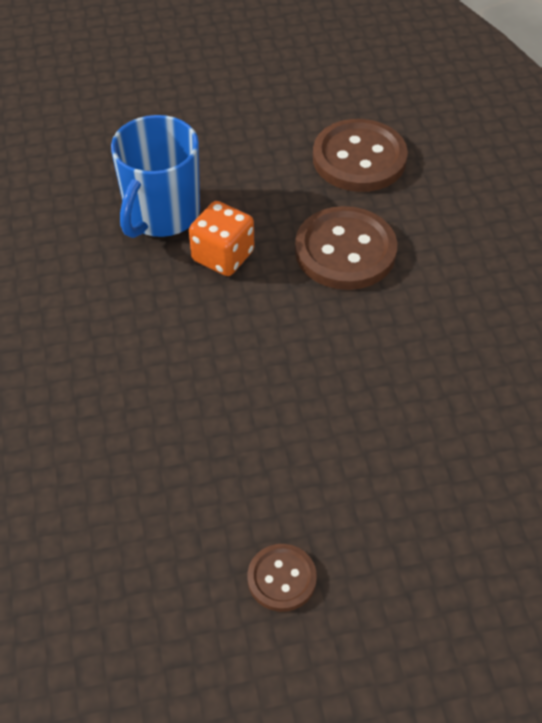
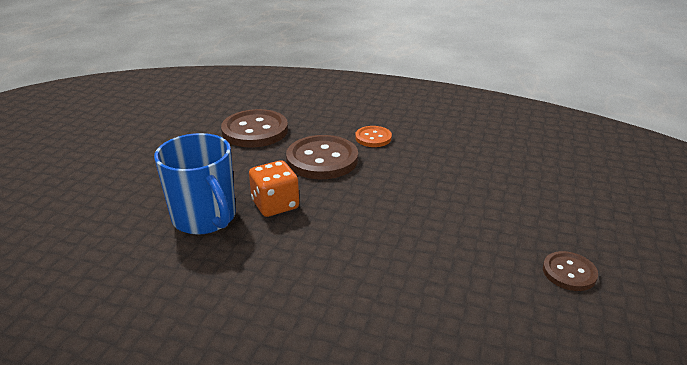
camera: 60 degrees left, 20 degrees down
none -> orange button [355,126,392,147]

